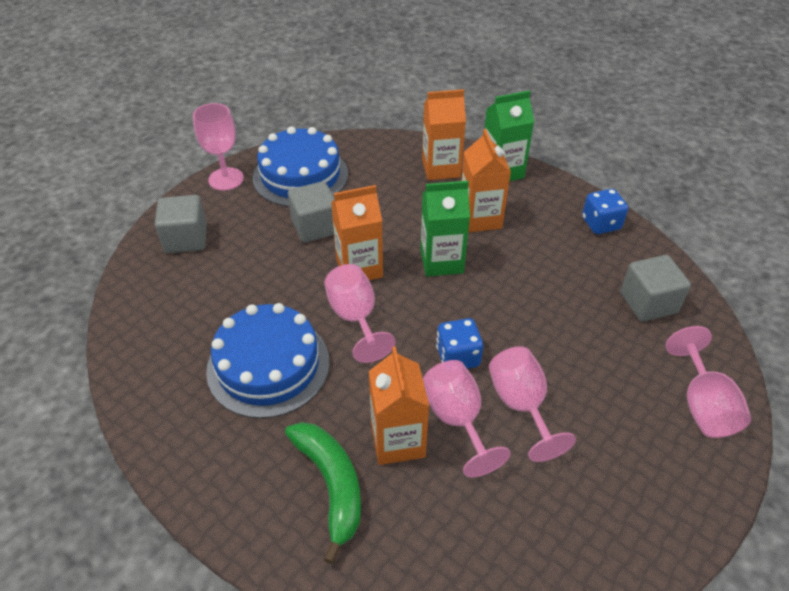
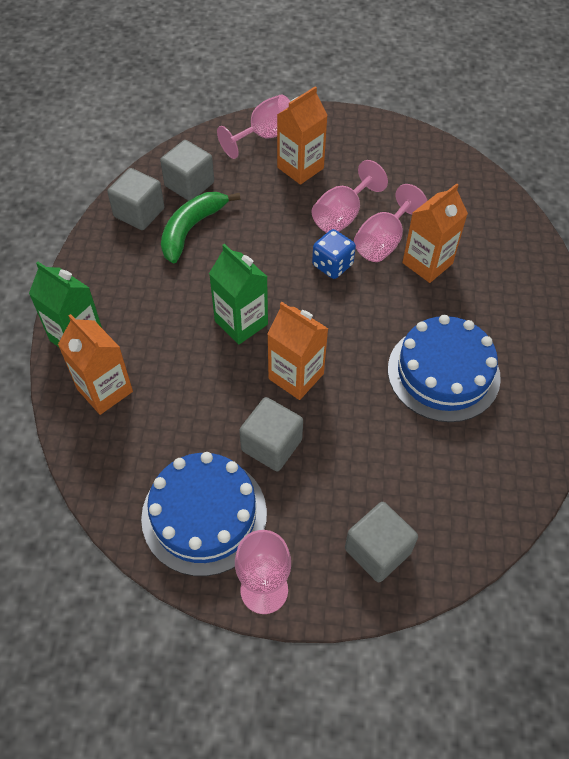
camera: 125 degrees left, 10 degrees up
green banana [285,422,361,564] -> green banana moved to [161,192,241,263]
pink goblet [324,264,395,363] -> none
orange carton [461,129,511,233] -> orange carton moved to [277,86,328,185]
blue dice [582,189,628,234] -> none
none -> grey cube [107,168,164,230]

